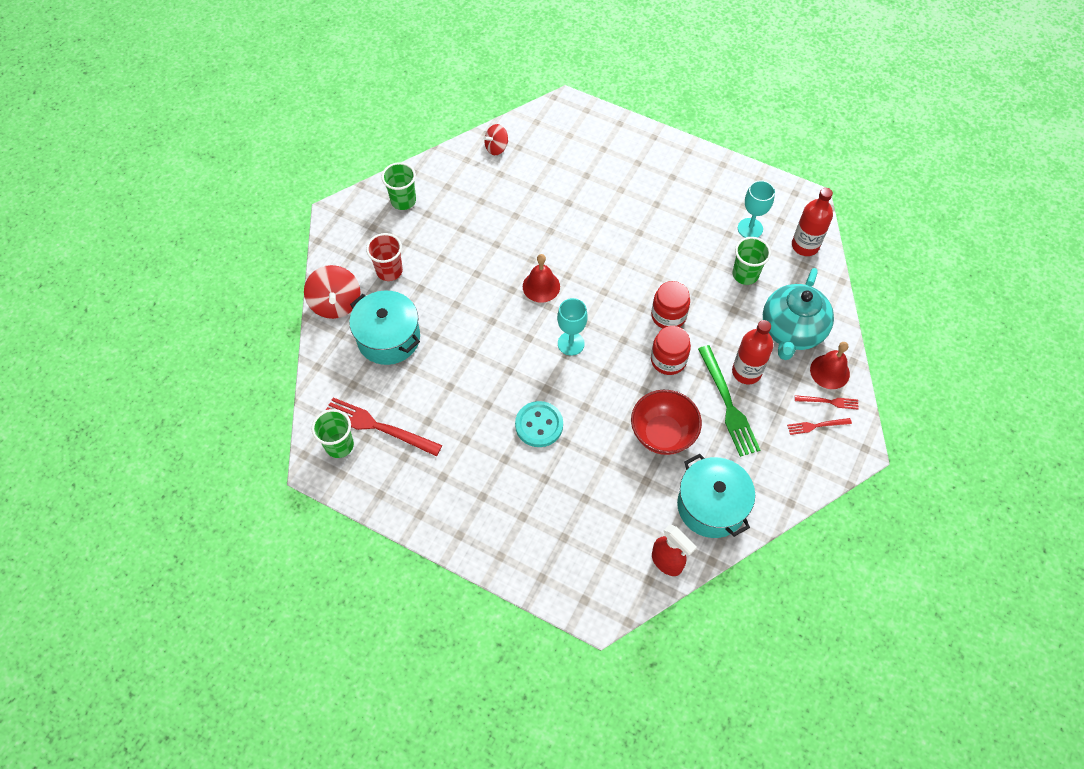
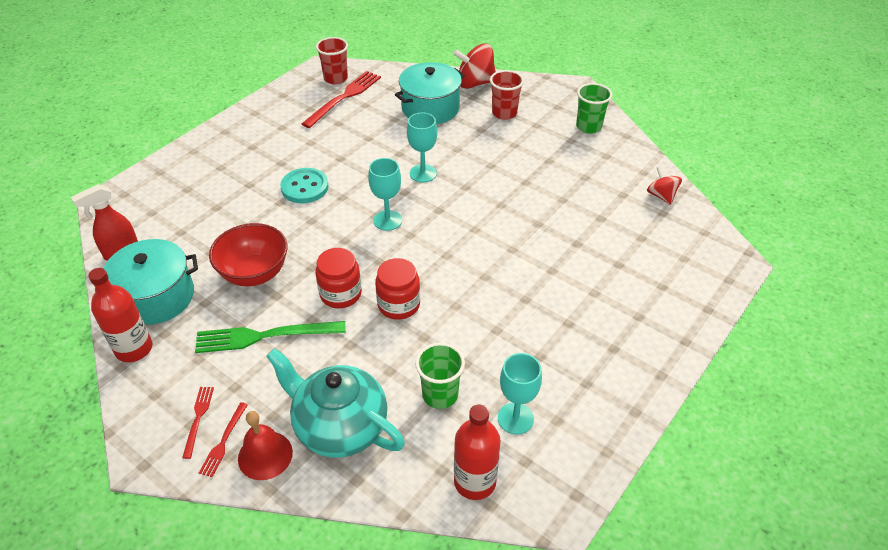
camera: 100 degrees right, 15 degrees down
green cup [312,409,354,458] -> red cup [316,37,348,84]
red bell [523,254,560,303] -> none
red bottle [732,320,774,384] -> red bottle moved to [88,268,152,362]
none -> turquoise goblet [407,113,437,183]

